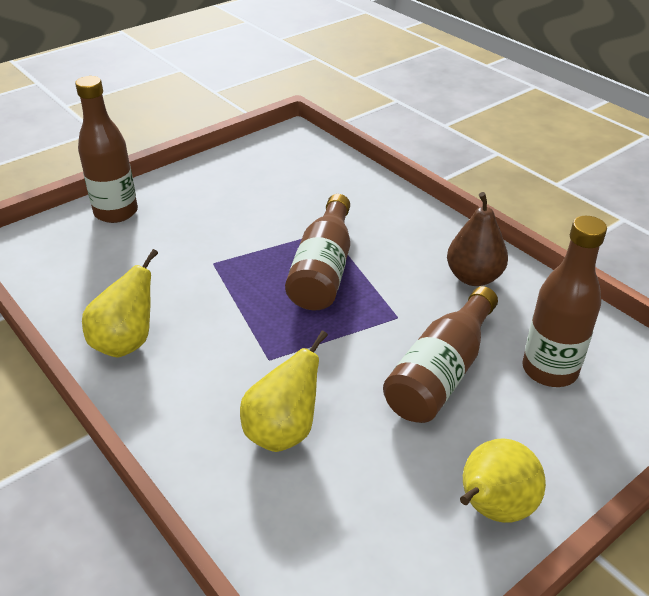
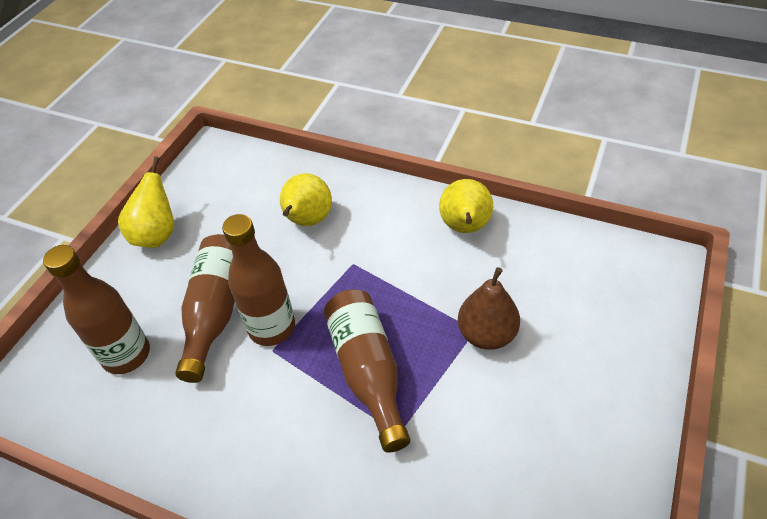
camera: 155 degrees right, 10 degrees up
brown bottle [75,76,138,223] -> brown bottle moved to [222,214,295,346]
brown pear [447,192,508,286] -> brown pear moved to [458,267,520,350]

